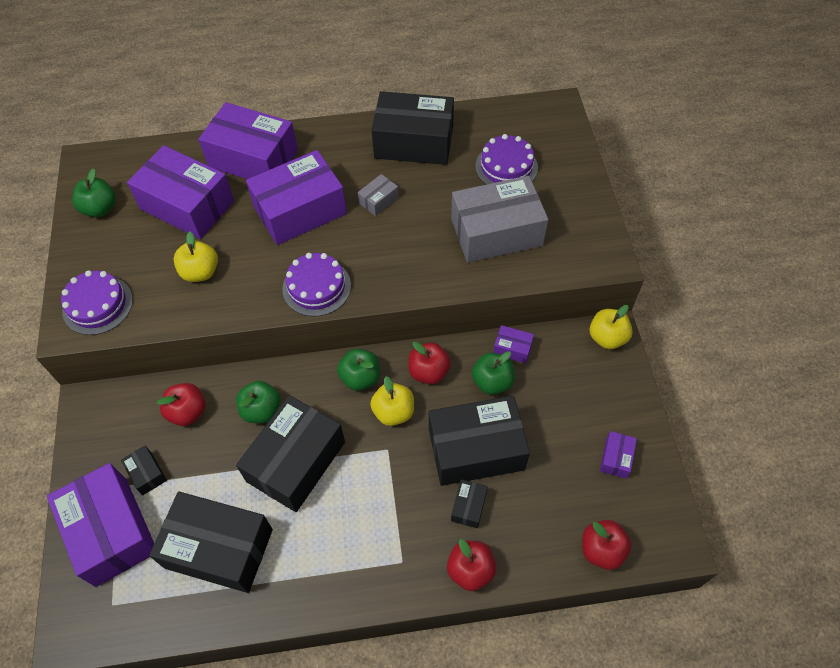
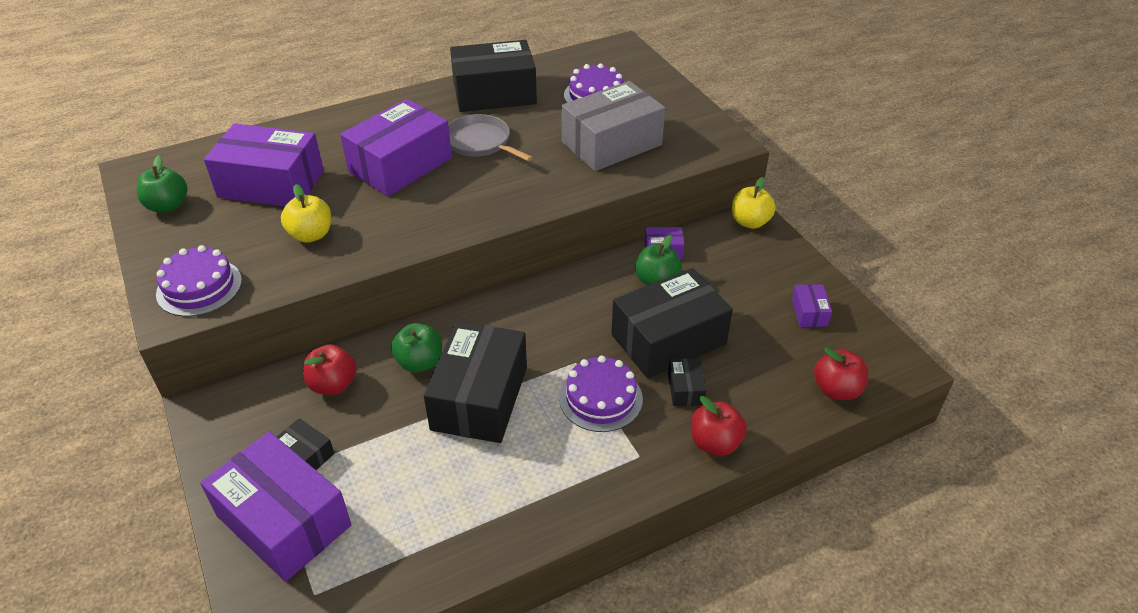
camera: 20 degrees left, 15 degrees down
black box [149,491,273,593] -> none
purple box [198,102,298,179] -> none
purple cake [282,253,351,316] -> purple cake moved to [559,356,643,432]
green apple [337,349,380,391] -> none
grey box [358,174,399,216] -> grey pan [448,114,532,161]
yellow apple [370,376,414,426] -> none
red apple [408,341,451,384] -> none

